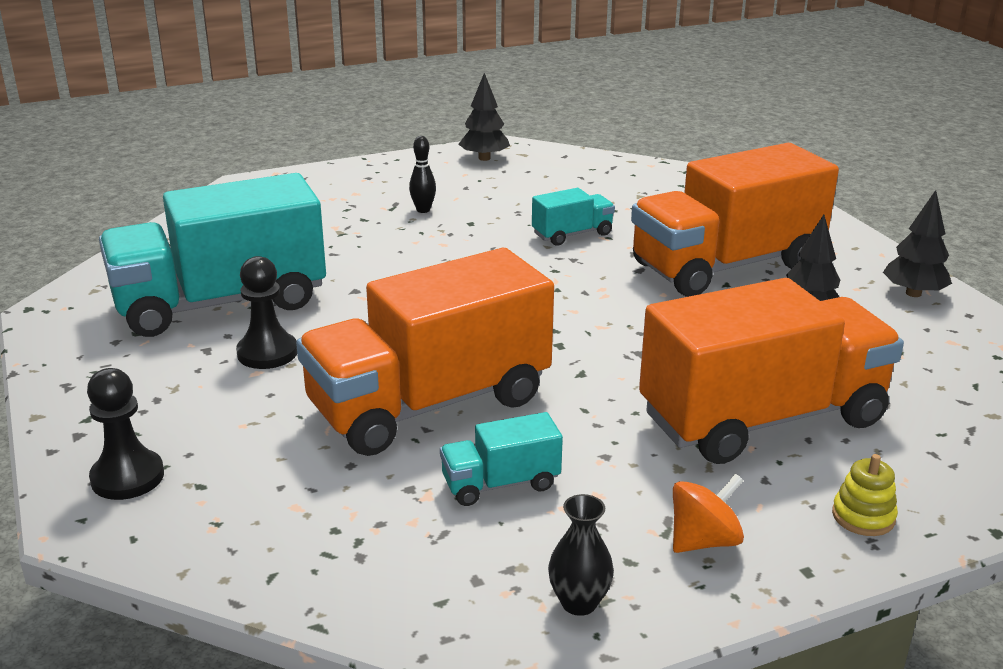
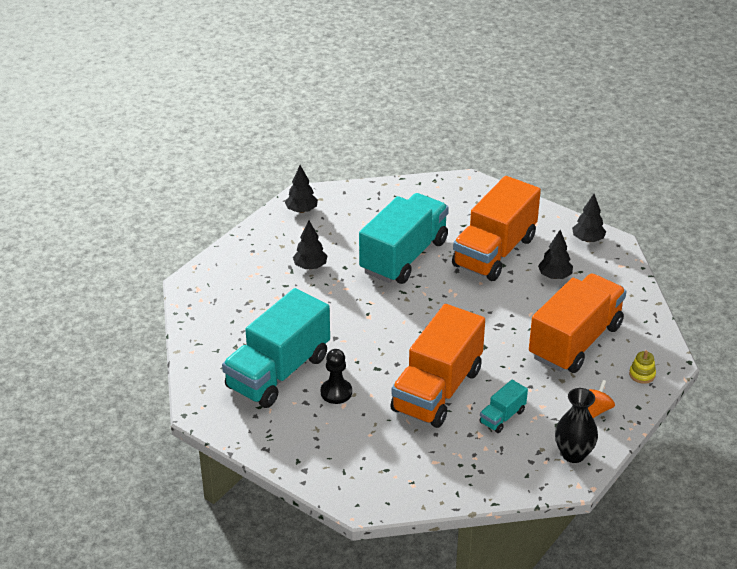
camera: 30 degrees left, 10 degrees up
black pawn [87,368,164,500] -> none
black bowling pin [409,136,436,213] -> black tree [293,220,327,269]
turquoise truck [532,188,615,246] -> turquoise truck [359,193,449,284], size x2.29
black vase [548,494,614,616] -> black vase [555,388,598,463], size x1.62

